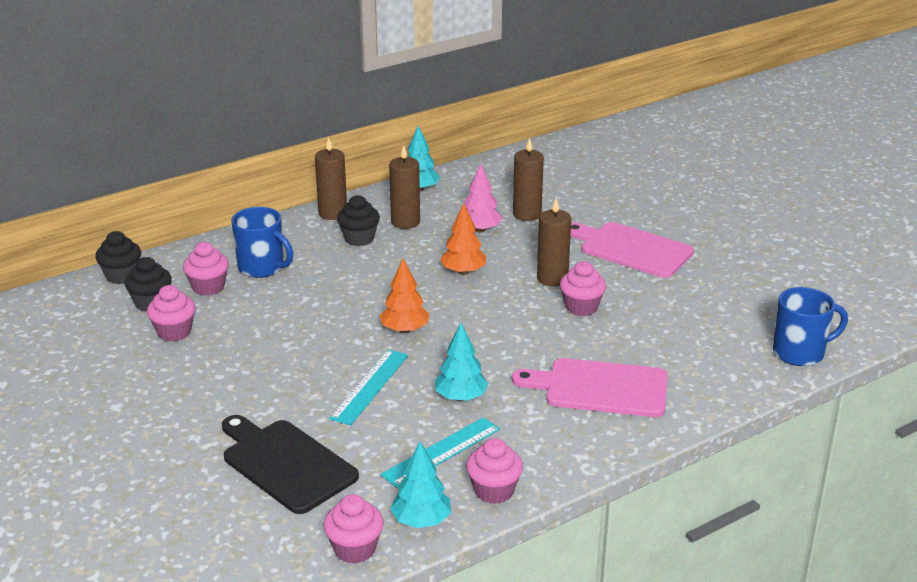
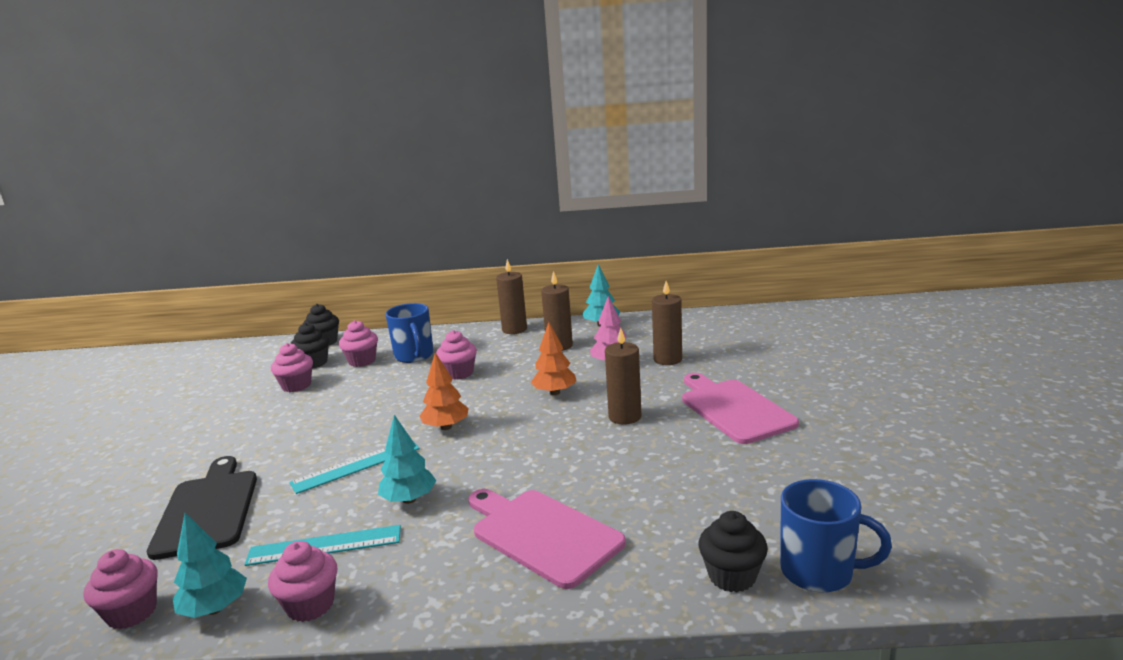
camera: 35 degrees right, 10 degrees down
black cupcake [337,195,380,246] -> black cupcake moved to [698,511,768,592]
pink cupcake [560,261,606,316] -> pink cupcake moved to [436,330,477,380]

